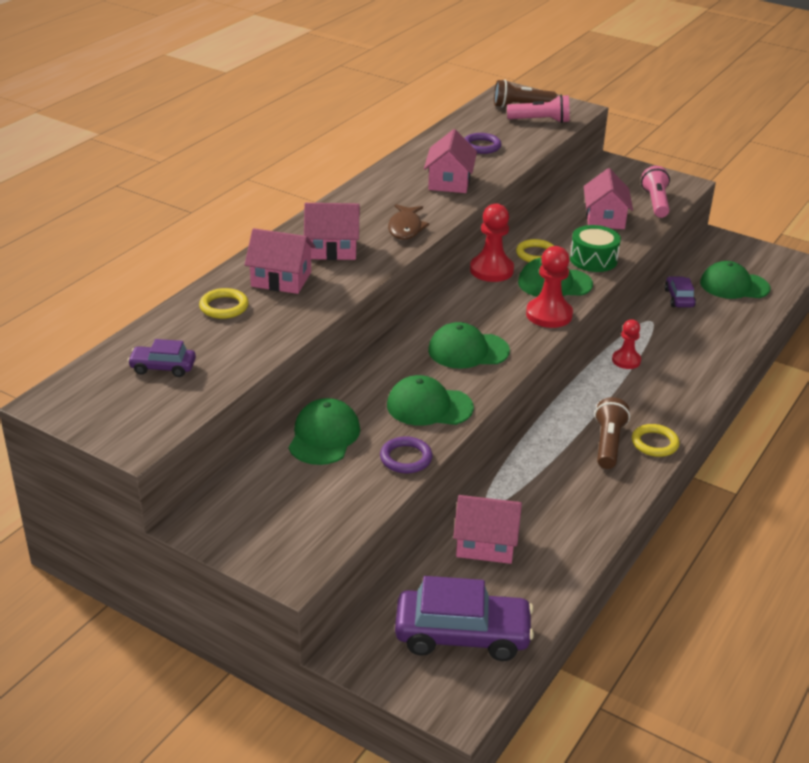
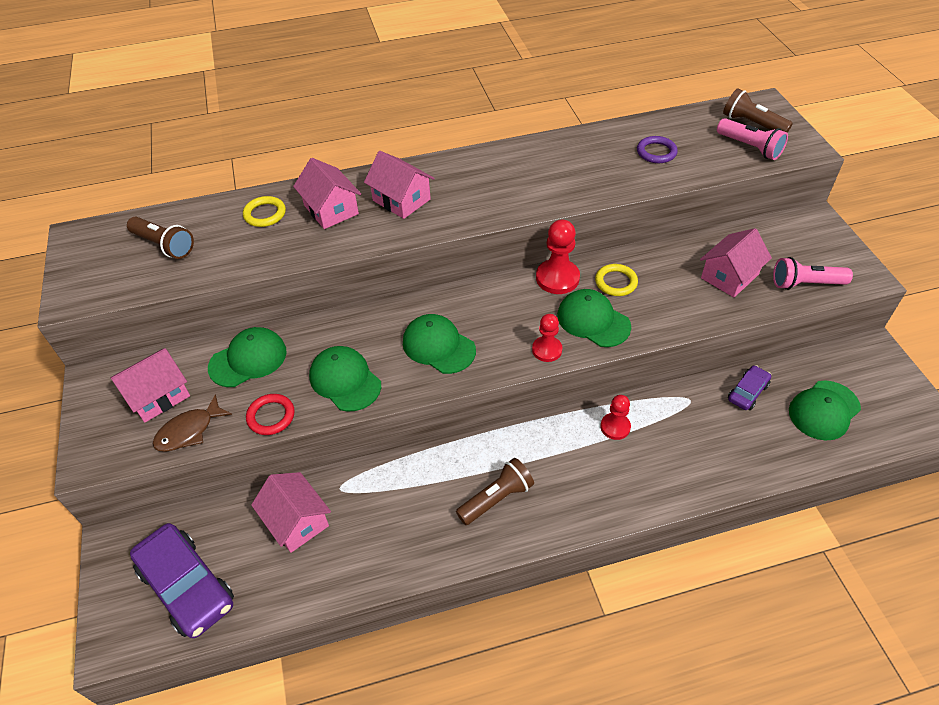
camera: 45 degrees right, 15 degrees up
purple car [127,339,196,377] -> brown flashlight [127,217,194,259]
purple ring [380,436,432,473] -> red ring [246,394,295,435]
brown fish [388,204,429,240] -> brown fish moved to [153,395,232,452]
pink house [424,129,477,193] -> pink house moved to [111,348,190,423]
red pawn [526,246,573,328] -> red pawn [532,314,563,362], size x0.64
green drum [570,225,621,272] -> none
yellow ring [632,424,679,457] -> none
pink flashlight [641,166,670,218] -> pink flashlight turned 135 degrees counterclockwise [773,257,853,290]
green cap [700,261,770,299] -> green cap turned 90 degrees counterclockwise [789,380,861,441]

